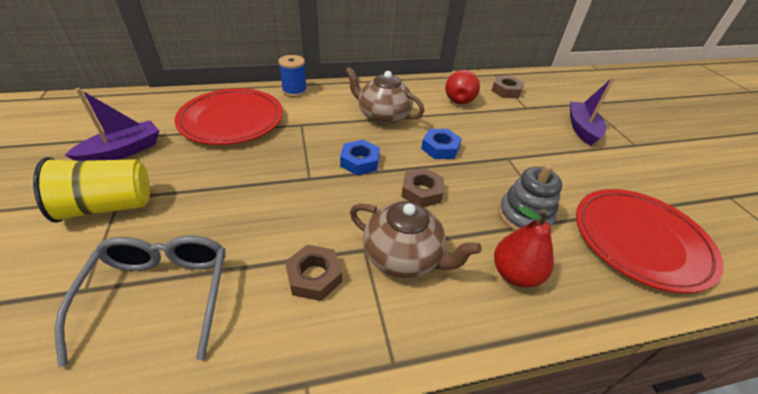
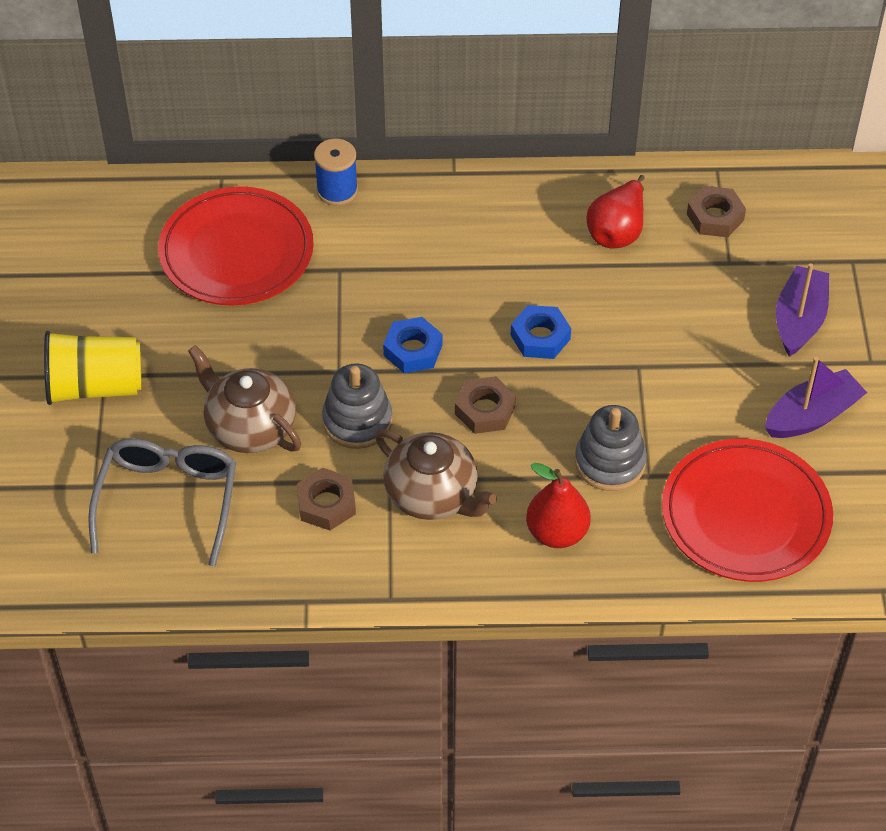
camera: 15 degrees right, 10 degrees up
purple boat [65,88,159,161] -> purple boat moved to [765,357,867,438]
brown teapot [345,67,424,125] -> brown teapot moved to [188,345,301,453]
none -> grey stacking toy [322,364,393,449]

